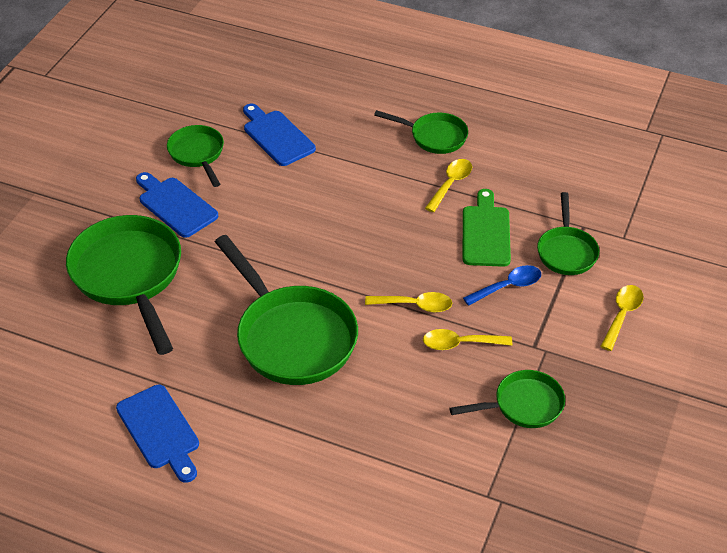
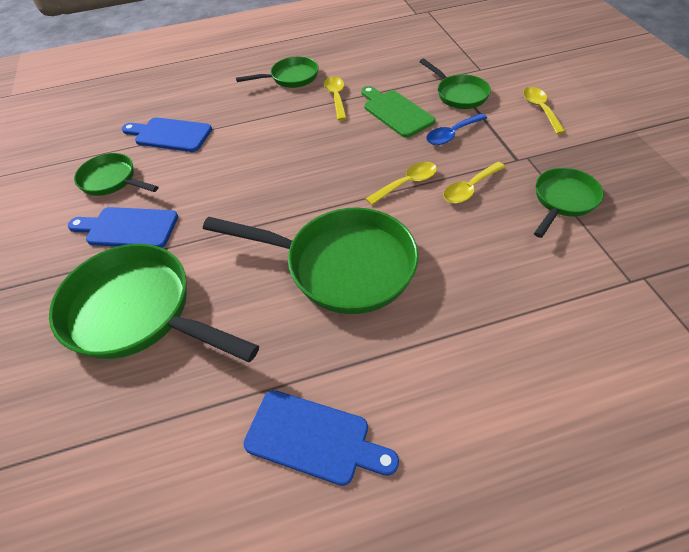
camera: 35 degrees left, 5 degrees up
blue spoon [463,265,541,306] -> blue spoon turned 150 degrees counterclockwise [426,113,487,145]

